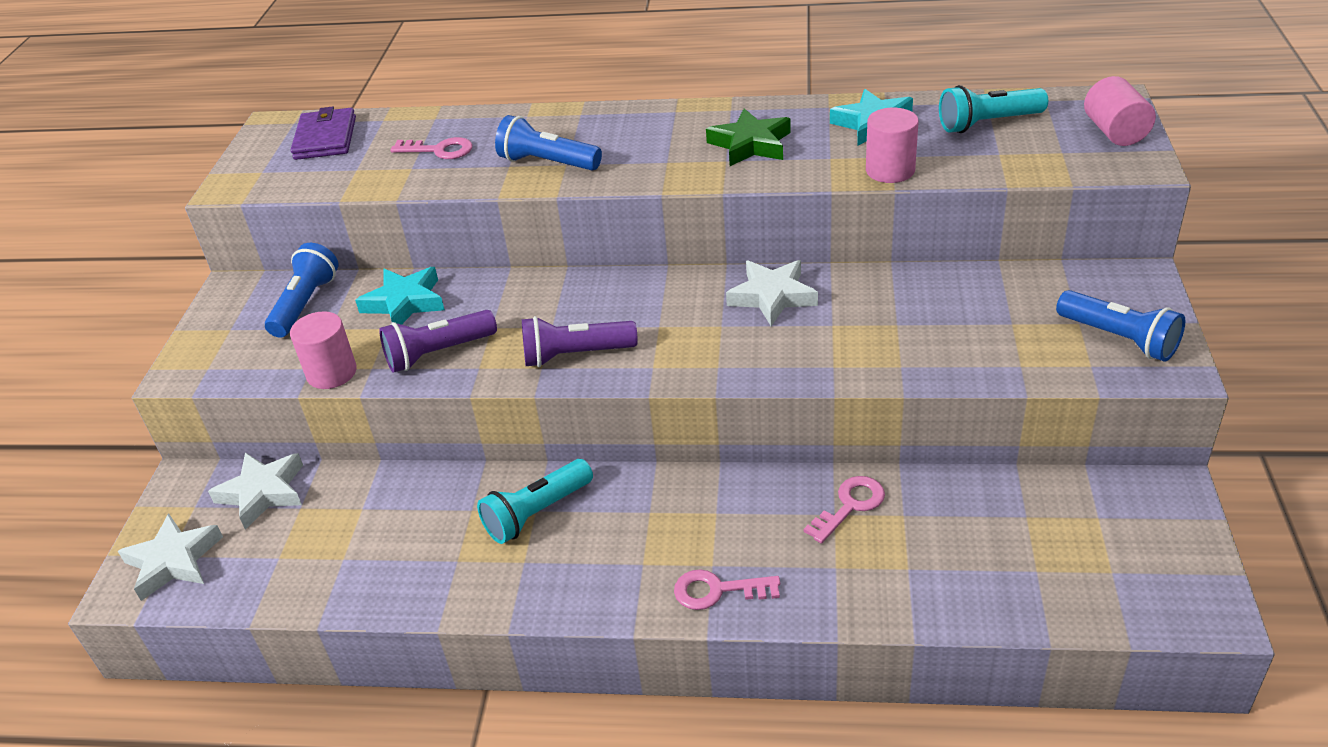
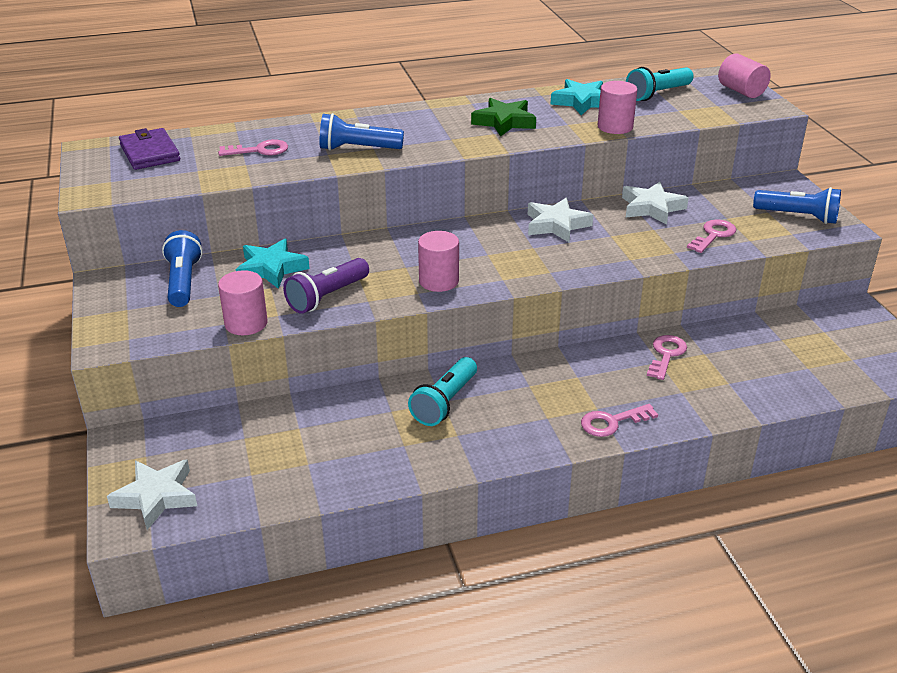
camera: 25 degrees left, 5 degrees down
white star [208,453,303,530] -> white star moved to [622,182,688,225]
purple flashlight [522,316,638,367] -> pink cylinder [418,231,459,292]
none -> pink key [687,220,736,253]

